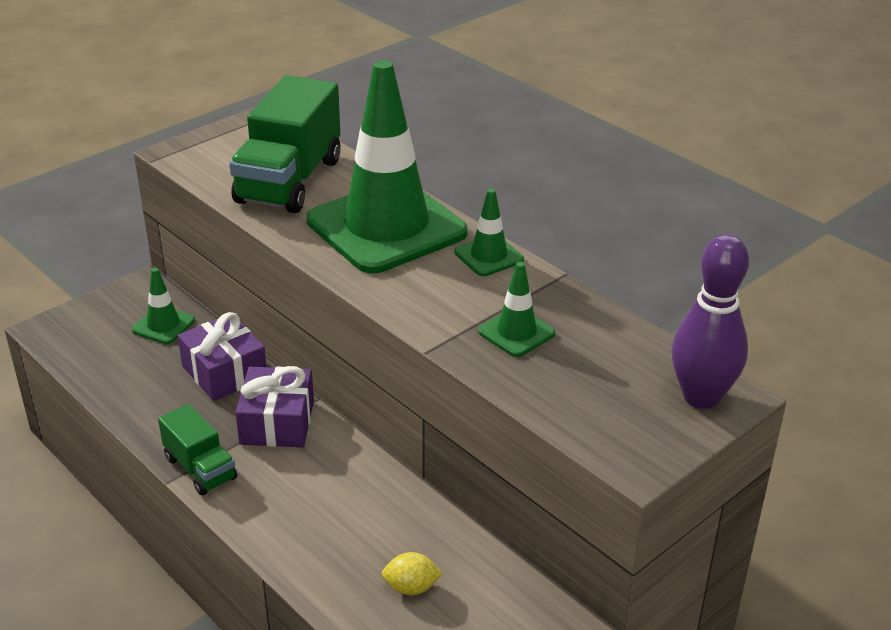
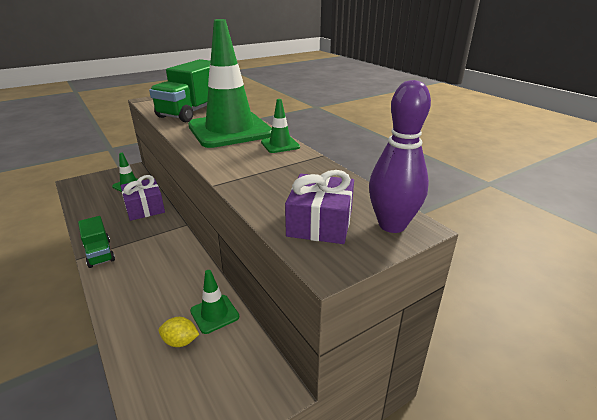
camera: 10 degrees right, 5 degrees down
purple gift [235,366,314,447] -> purple gift moved to [285,170,354,244]
green traffic cone [478,262,555,357] -> green traffic cone moved to [190,270,239,334]

